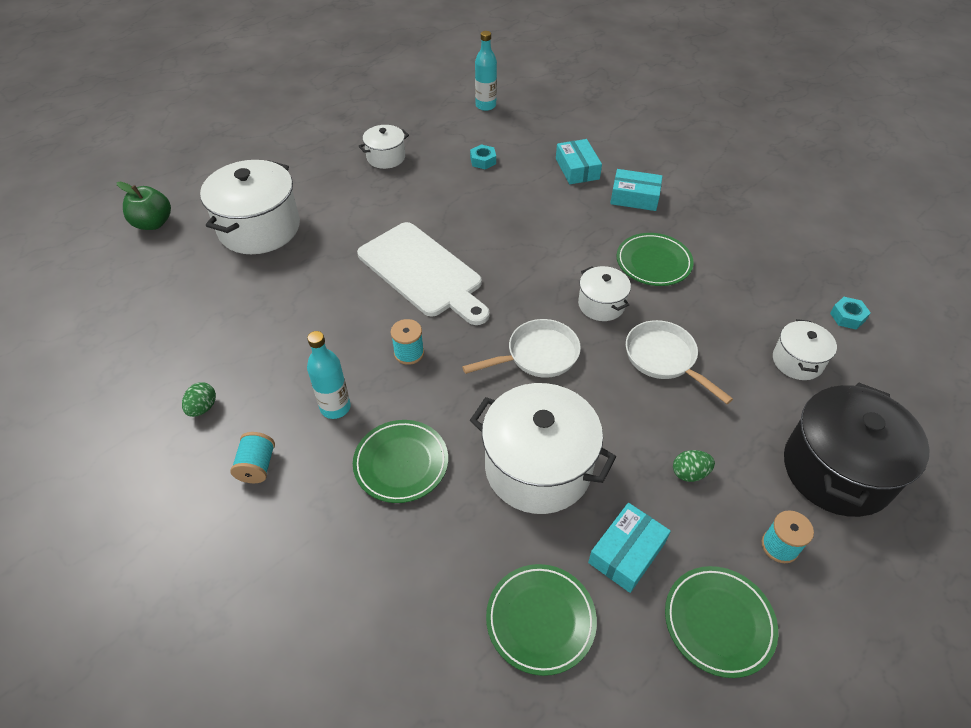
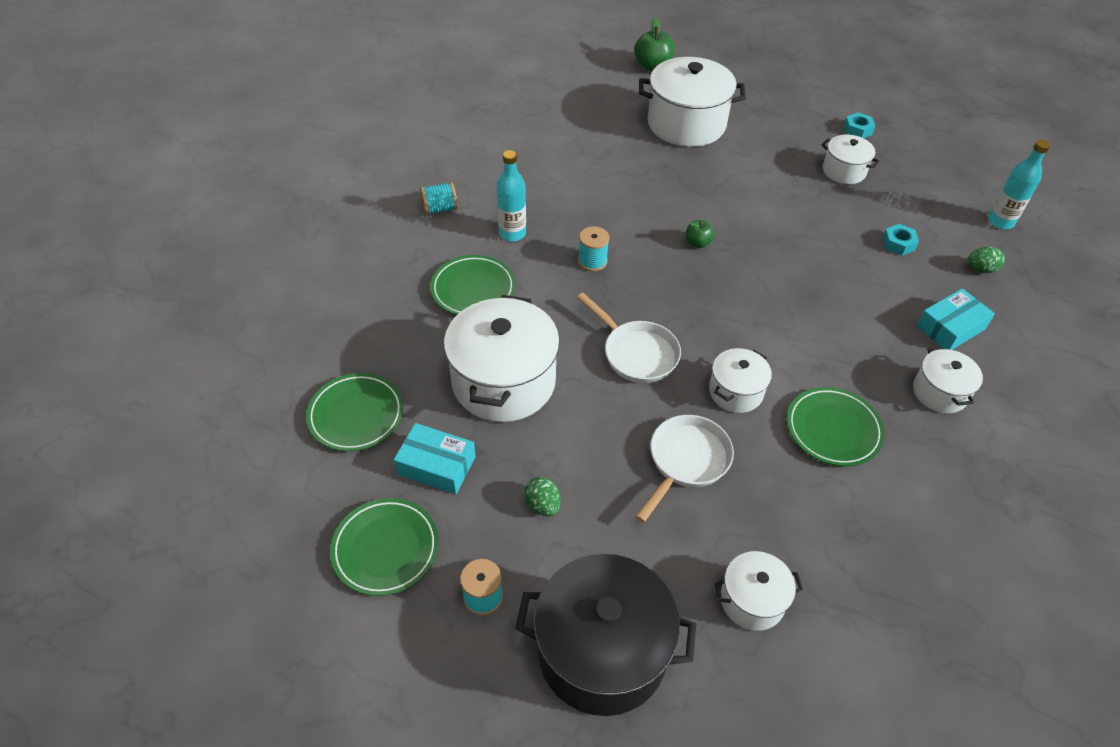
camera: 70 degrees right, 0 degrees up
green egg [182,382,216,417] -> green egg moved to [968,247,1005,273]
white cutting board [357,222,490,325] -> green apple [685,220,714,248]
turquoise box [610,169,663,211] -> white pot [913,347,983,413]
turquoise nut [830,297,871,330] -> turquoise nut moved to [844,112,875,138]

